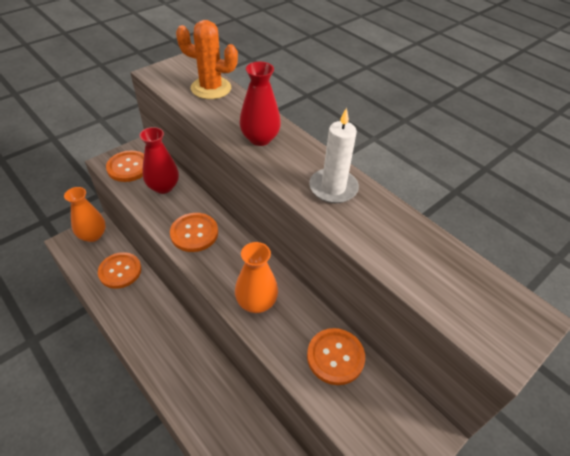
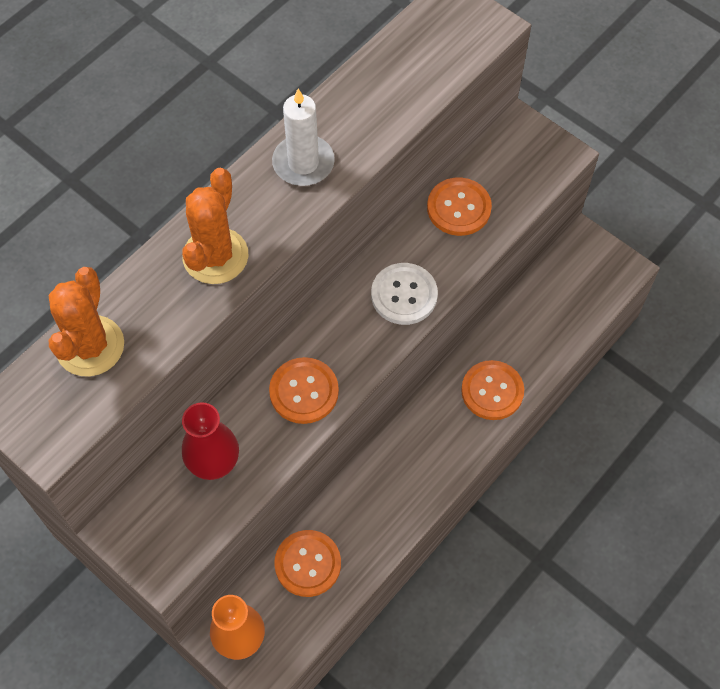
camera: 95 degrees left, 15 degrees up
orange button [106,151,144,182] -> orange button moved to [461,360,524,420]
orange vase [235,242,278,313] -> white button [371,263,438,325]
red vase [239,62,281,146] -> orange cactus [182,168,248,284]

